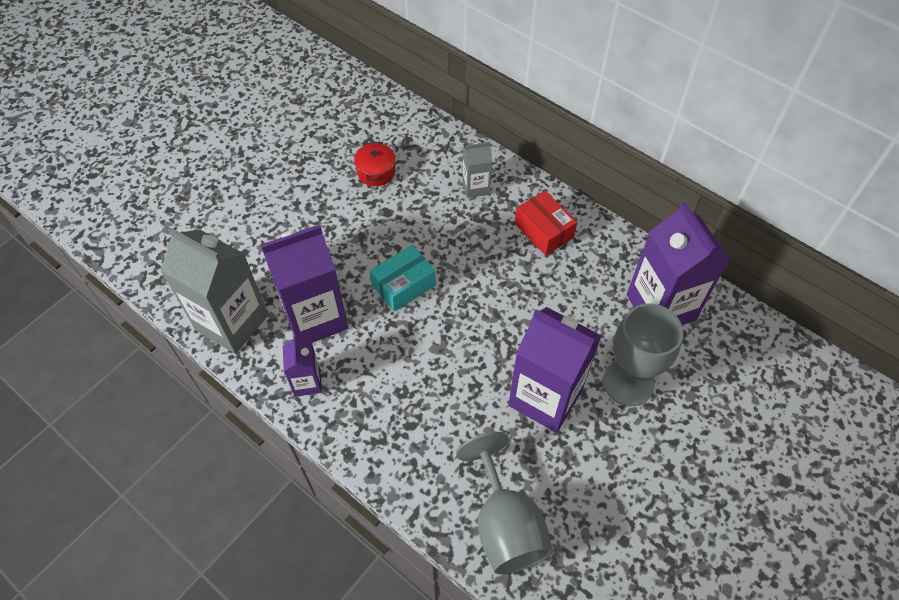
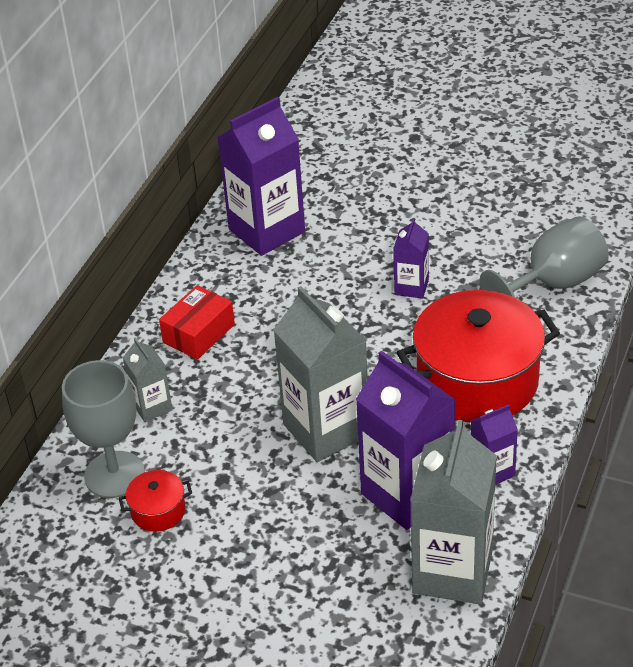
camera: 105 degrees left, 15 degrees down
turquoise box [370,245,436,311] -> grey carton [273,286,368,462]
purple carton [508,307,602,433] -> purple carton [393,218,429,299], size x0.50
grey goblet [603,303,683,406] -> grey goblet moved to [62,360,145,498]
none -> red pot [397,290,560,422]

